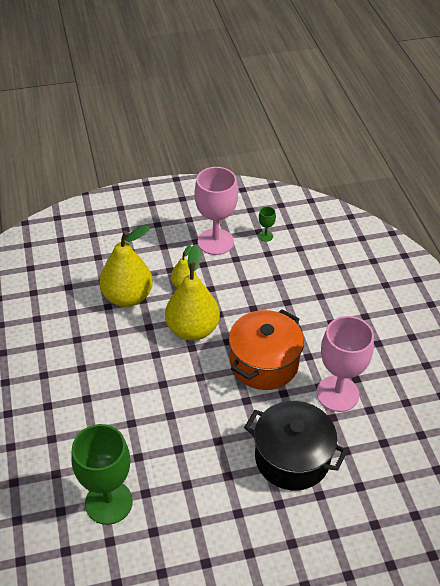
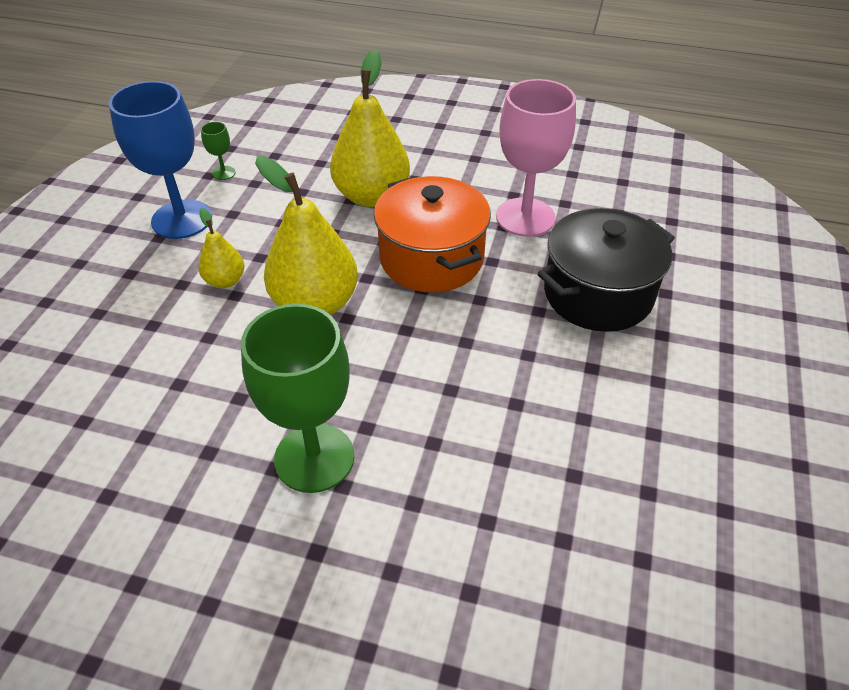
camera: 60 degrees left, 0 degrees up
green goblet [71,424,133,525] -> green goblet moved to [241,304,354,493]
yellow pear [99,225,153,307] -> yellow pear moved to [330,50,410,207]
pink goblet [194,167,238,255] -> blue goblet [109,81,212,239]

